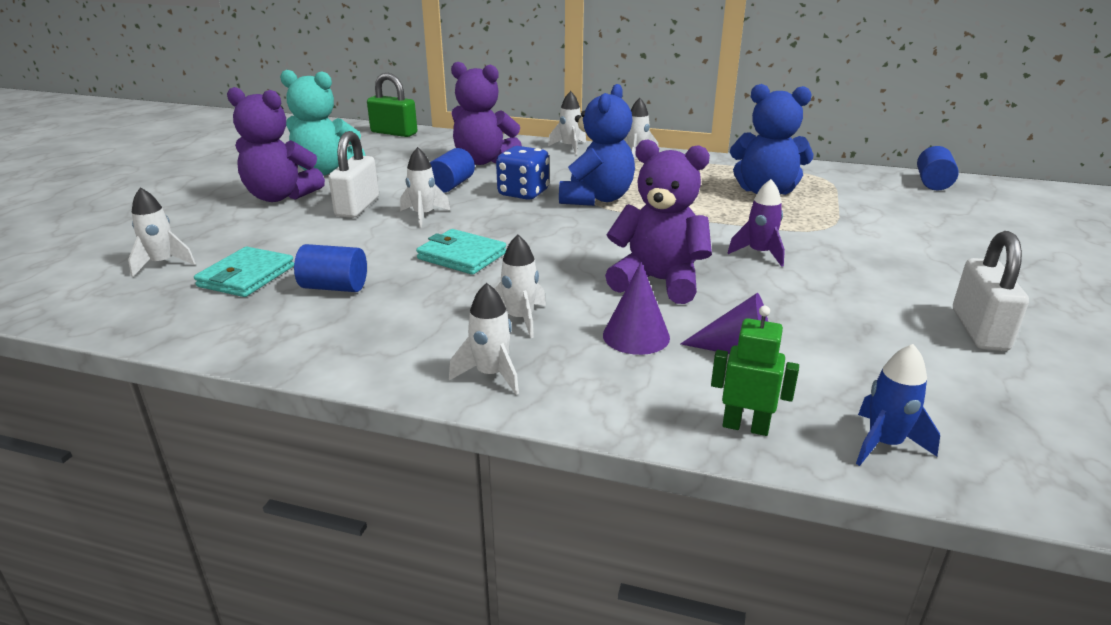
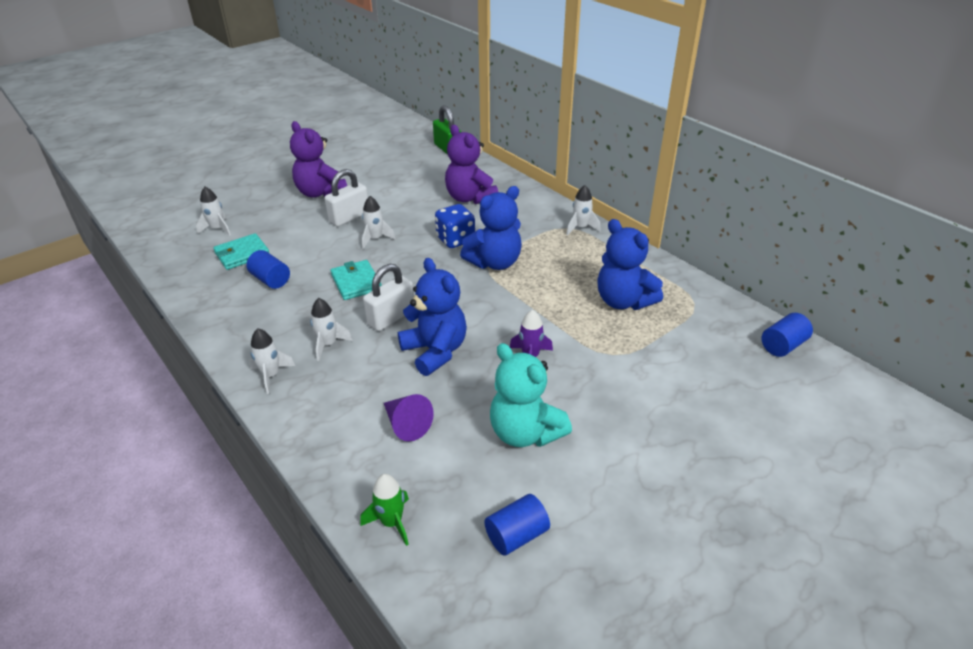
camera: 35 degrees right, 10 degrees up
turquoise teddy bear [280,70,366,176] -> turquoise teddy bear moved to [490,343,572,447]
blue cylinder [430,148,475,193] -> blue cylinder moved to [484,494,550,555]
white rocket [548,91,586,155] -> none
purple cone [603,262,670,355] -> none
purple teddy bear [605,139,712,304] -> blue teddy bear [398,258,467,376]
green robot [711,306,799,436] -> none
blue rocket [856,344,940,466] -> green rocket [360,474,409,546]
white padlock [953,231,1029,351] -> white padlock moved to [363,264,414,331]

